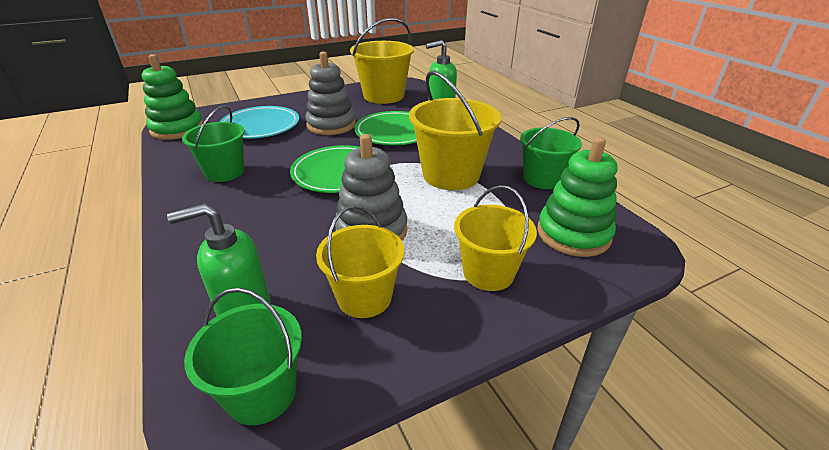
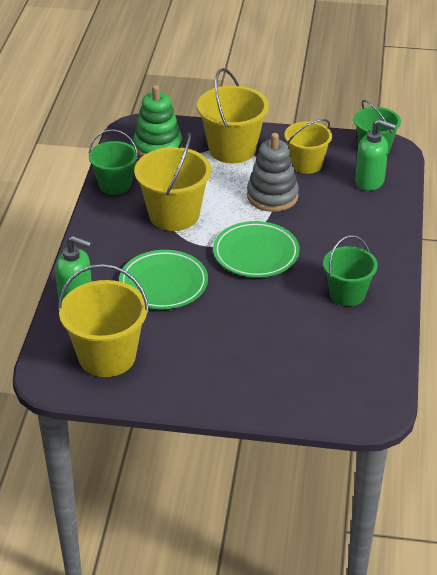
camera: 145 degrees left, 5 degrees up
green stacking toy [142,54,203,140] -> none
turquoise plate [219,106,299,139] -> none
grey stacking toy [305,51,356,135] -> none
yellow bucket [454,185,537,291] -> yellow bucket [197,68,269,163], size x1.51

